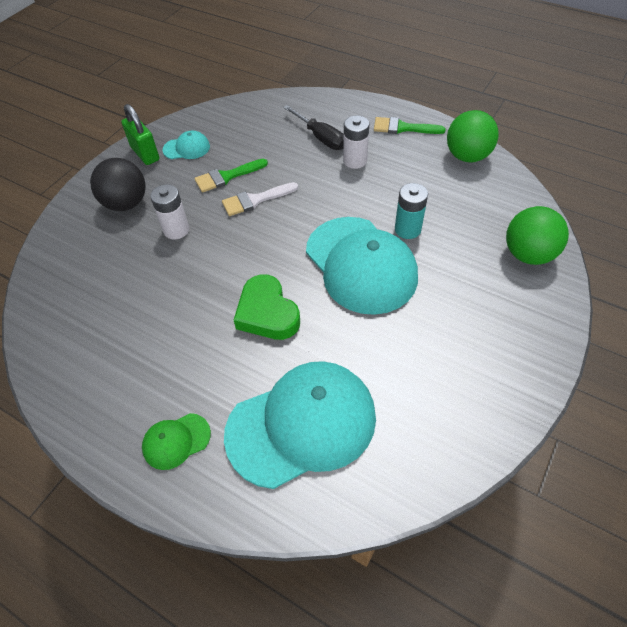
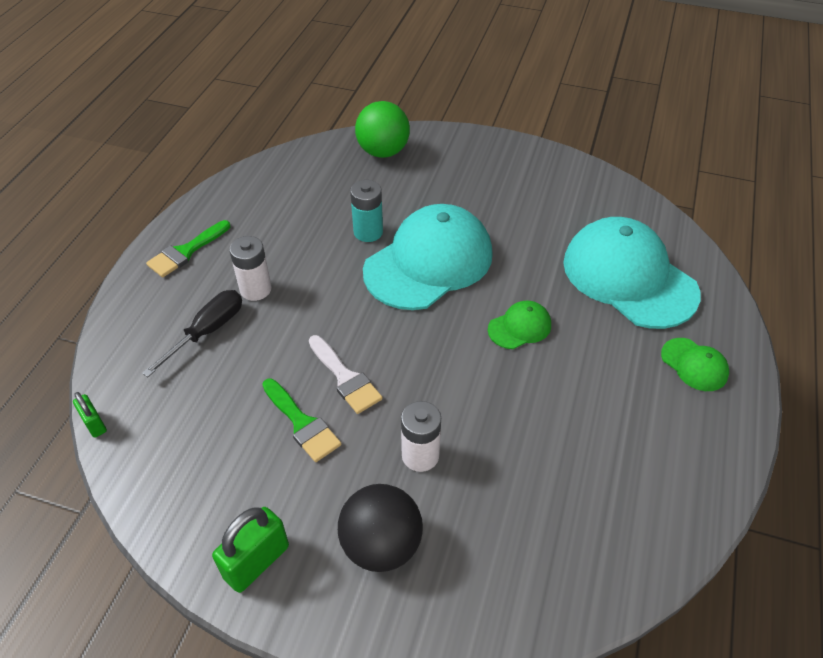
camera: 105 degrees left, 5 degrees down
turquoise cap [163,131,210,159] -> none
green heart [234,274,300,340] -> green cap [488,300,551,349]
green brush [374,117,446,134] -> green brush turned 45 degrees clockwise [146,220,230,277]
green ball [447,110,499,162] -> none
none -> green padlock [73,392,107,438]

